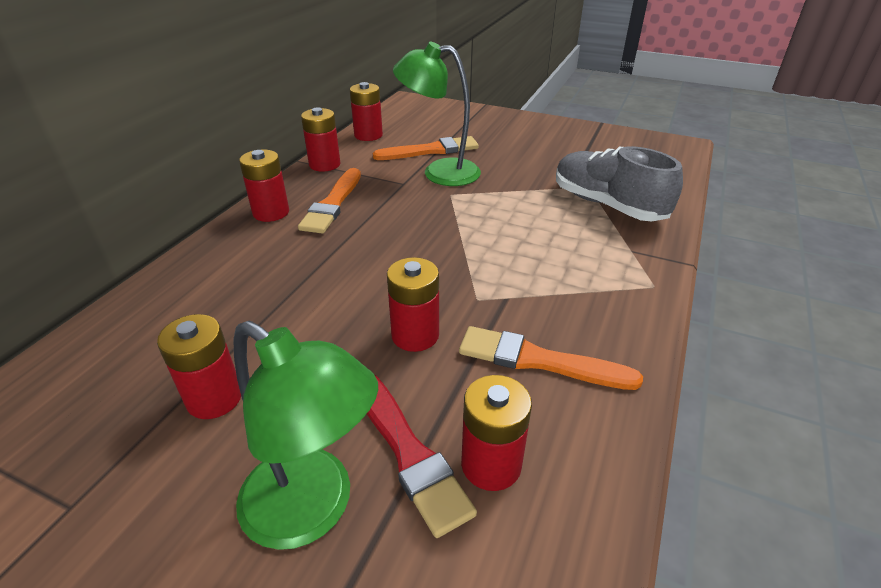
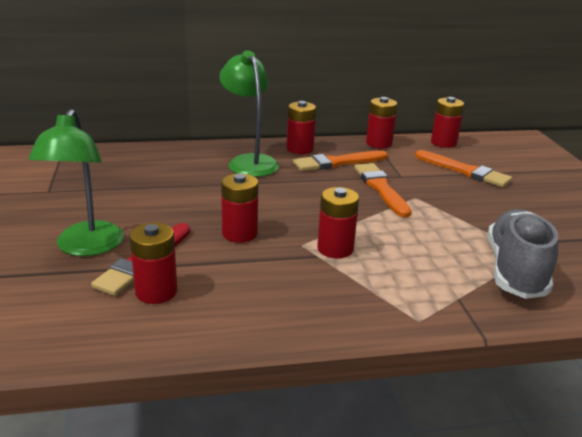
camera: 55 degrees right, 10 degrees down
red battery [157,314,241,419] -> red battery moved to [317,187,359,258]
green lamp [393,42,481,186] -> green lamp moved to [219,51,279,177]
orange brush [459,326,643,390] -> orange brush moved to [354,163,411,217]

